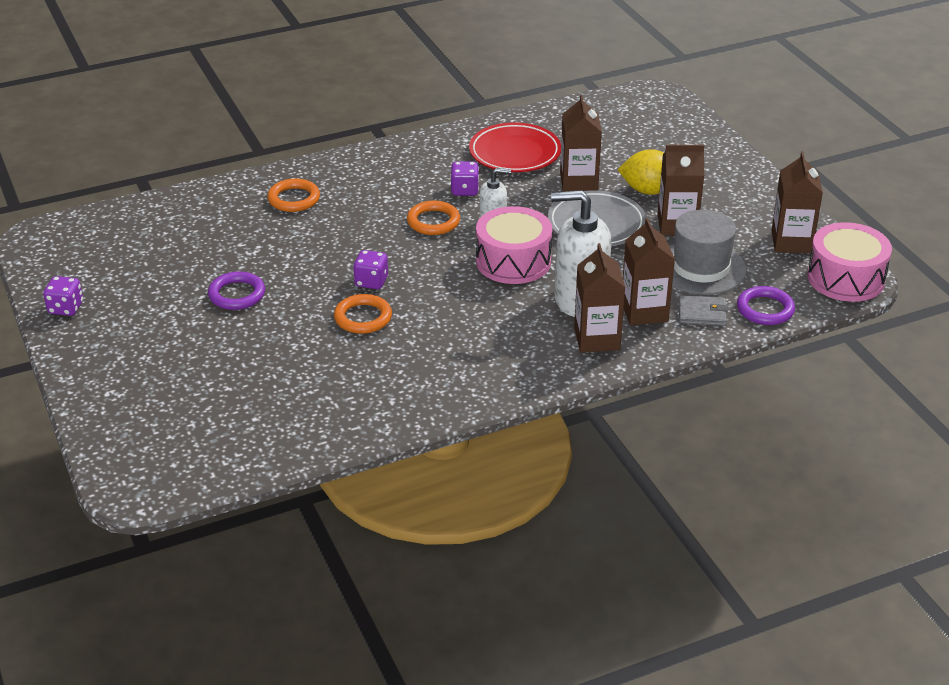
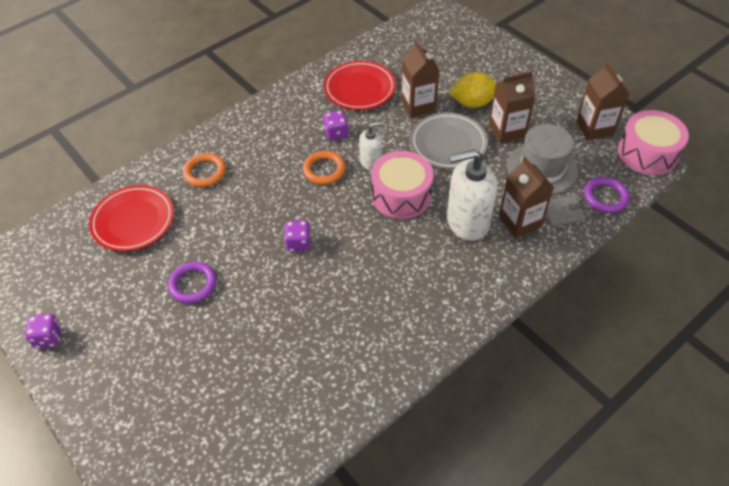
camera: 15 degrees left, 15 degrees up
orange ring [334,294,392,334] -> none
brown carton [574,243,625,352] -> none
none -> red plate [89,185,174,251]

